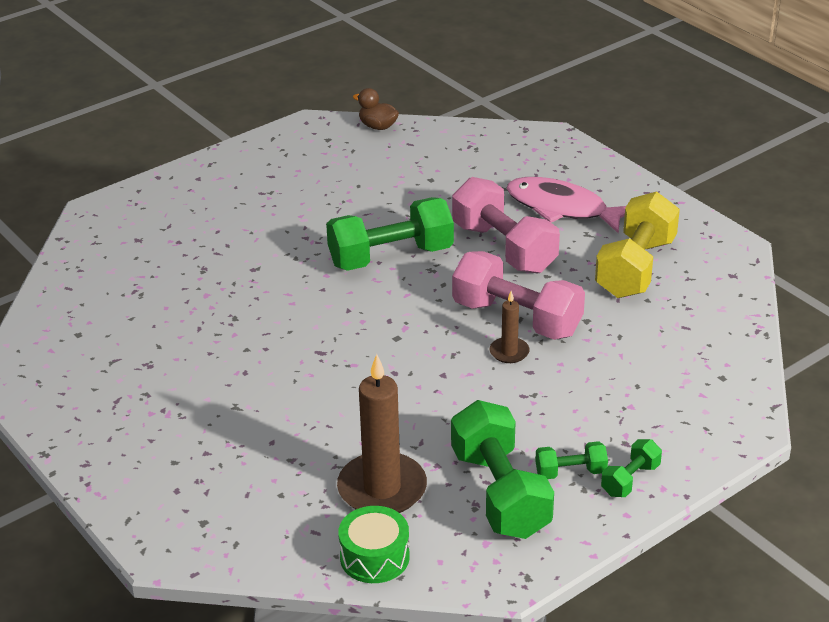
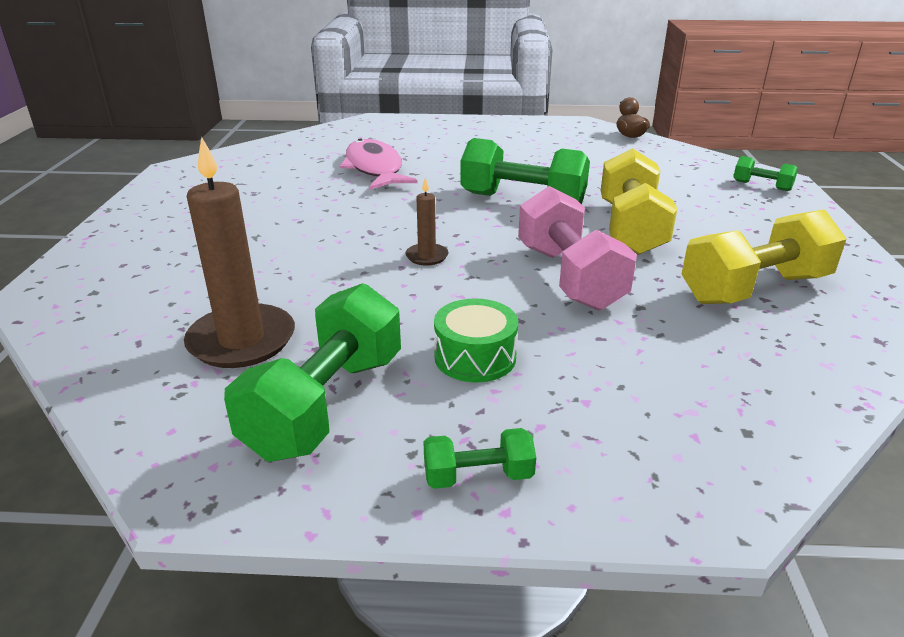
camera: 40 degrees right, 5 degrees down
green drum [338,506,410,583] -> green drum moved to [434,298,518,383]
pink dumbbell [452,177,560,274] -> yellow dumbbell [601,148,677,255]
brown candle [490,291,529,363] -> brown candle moved to [405,177,449,266]
pink fish [506,177,626,234] -> pink fish moved to [339,138,418,190]
green dumbbell [535,441,608,479] -> green dumbbell moved to [733,156,798,191]

